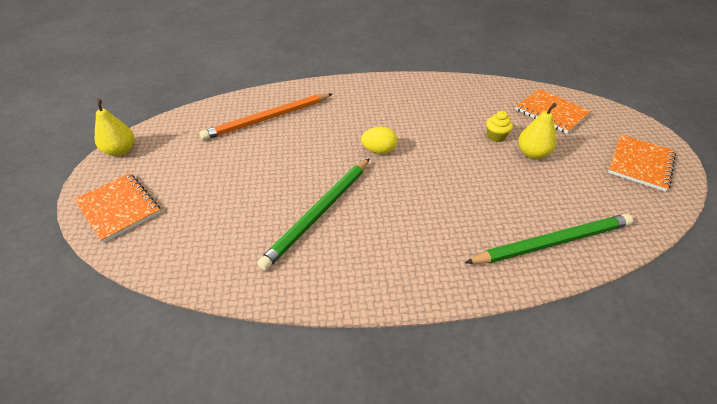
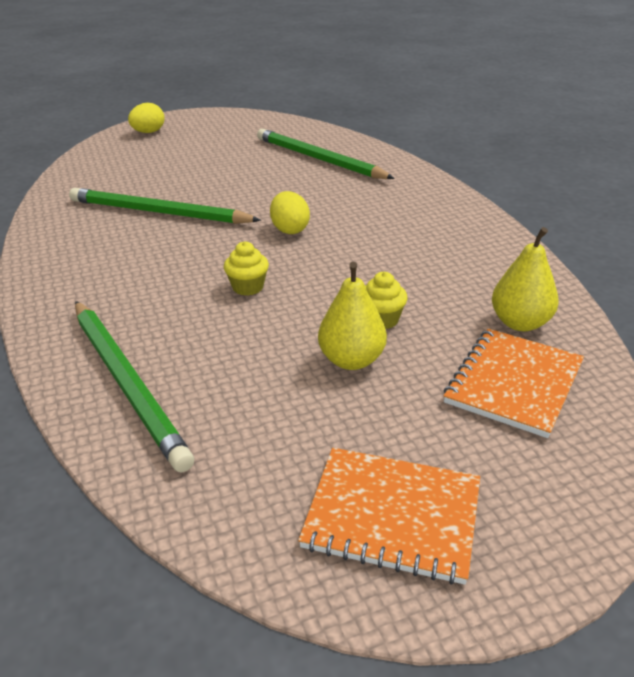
camera: 75 degrees right, 10 degrees down
orange notebook [74,173,161,243] -> yellow egg [128,103,165,133]
yellow pear [95,99,134,156] -> yellow pear moved to [492,227,559,331]
orange pencil [200,93,332,140] -> green pencil [257,129,395,179]
none -> yellow cupcake [224,241,269,296]

